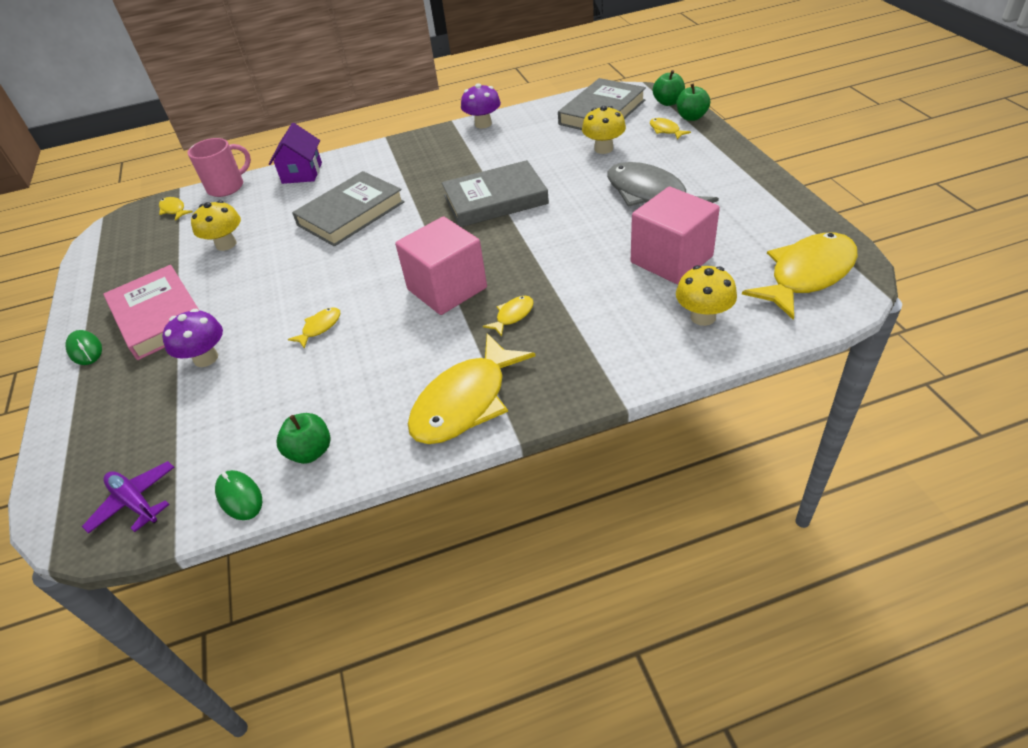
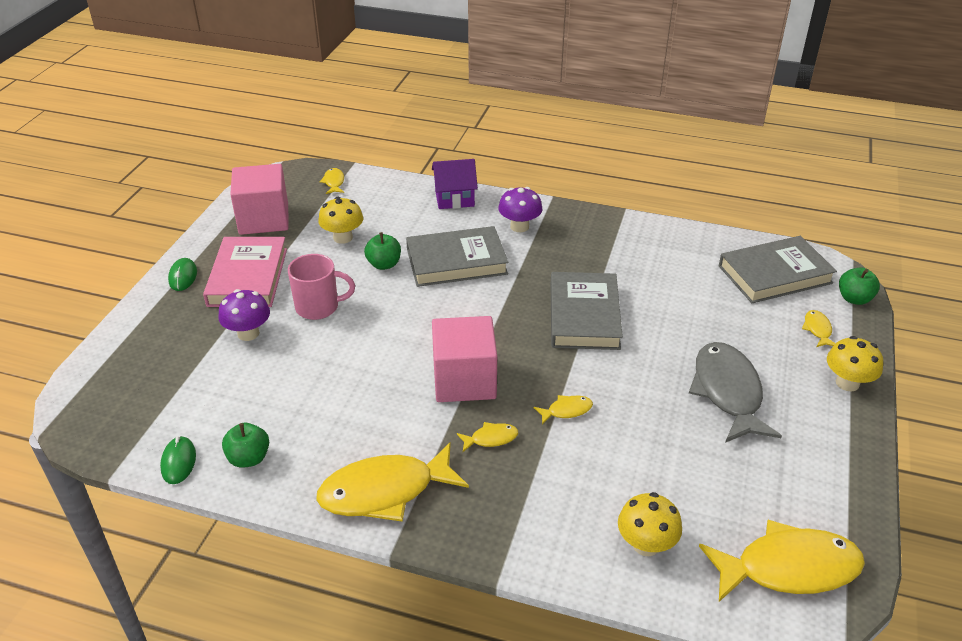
camera: 30 degrees right, 5 degrees down
purple plane [82,461,174,534] -> none
pink mug [188,138,251,197] -> pink mug moved to [288,254,355,320]
purple house [269,123,322,184] -> purple house turned 45 degrees clockwise [432,159,478,209]
yellow fish [288,307,340,349] -> yellow fish moved to [534,395,593,425]
grey book [442,160,549,227] -> grey book turned 75 degrees clockwise [550,272,623,350]
purple mushroom [461,83,501,129] -> purple mushroom moved to [498,187,542,232]
yellow mushroom [582,106,626,154] -> yellow mushroom moved to [827,336,883,392]
pink cube [631,187,720,284] -> pink cube moved to [230,164,289,235]
green apple [676,83,710,121] -> green apple moved to [364,232,401,270]

